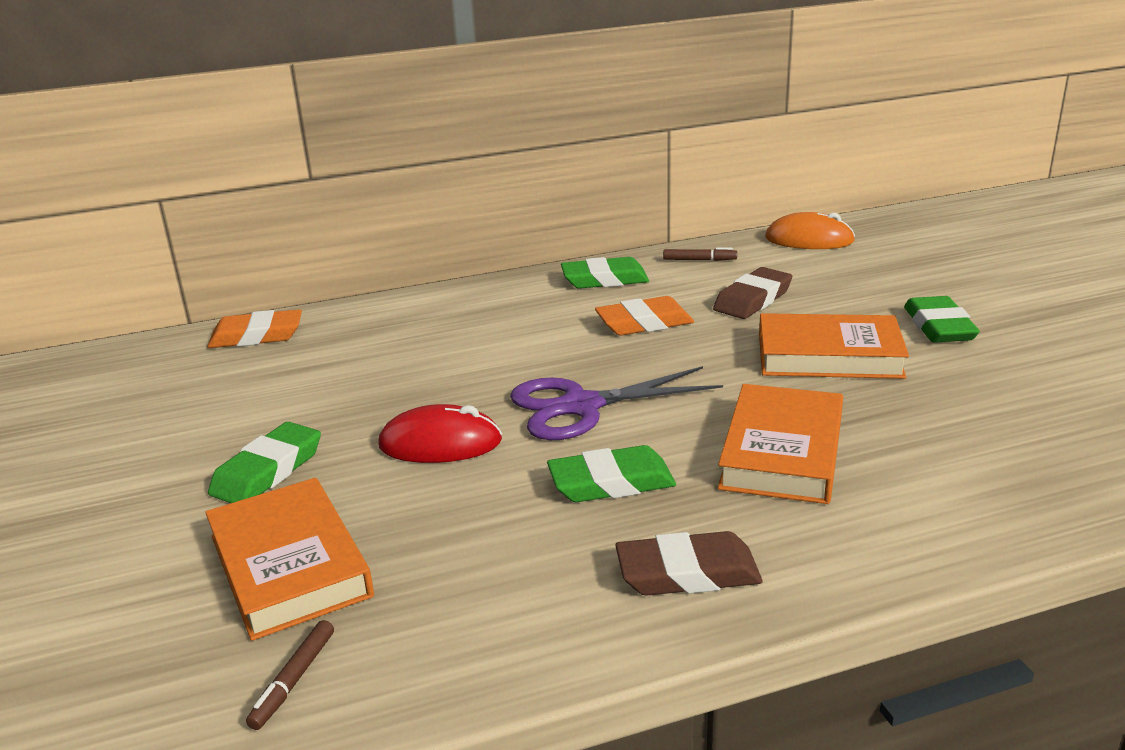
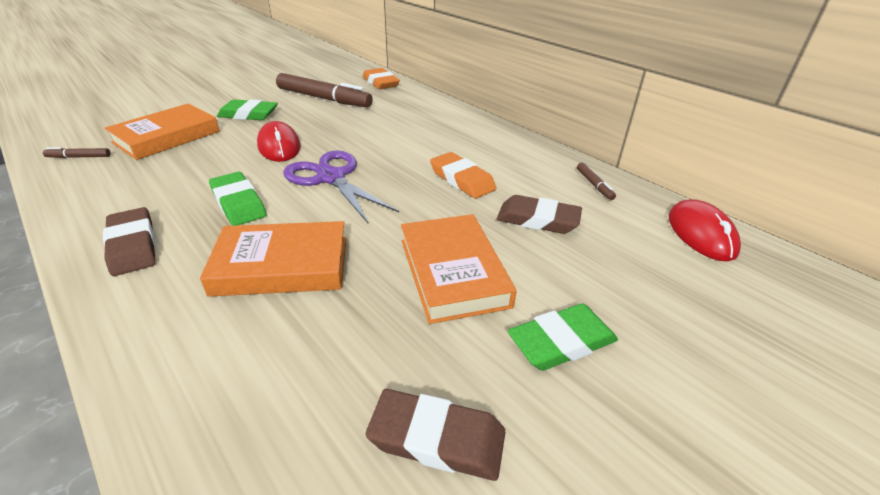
camera: 65 degrees right, 10 degrees up
green eraser [561,257,649,289] -> none
orange mouse [765,212,855,249] -> red mouse [668,199,741,261]
none -> brown marker [276,73,373,107]
none -> brown eraser [366,389,505,481]

